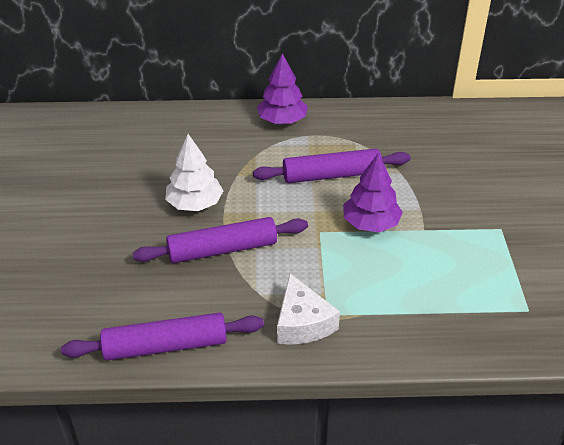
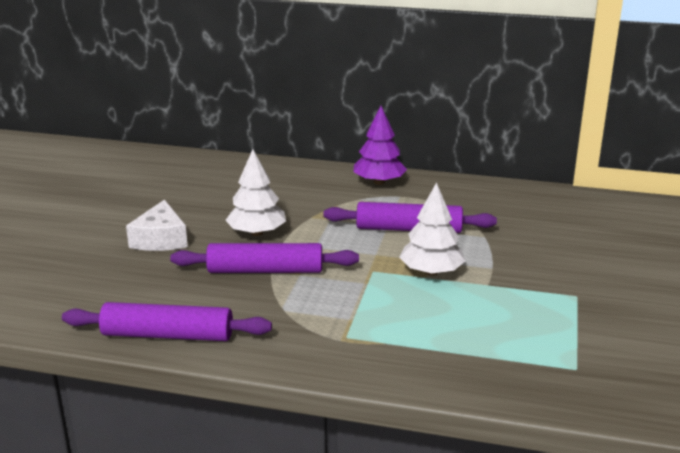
camera: 15 degrees right, 15 degrees down
white cheese [277,273,340,345] -> white cheese moved to [126,200,188,251]
purple tree [343,152,403,232] -> white tree [399,182,465,276]

